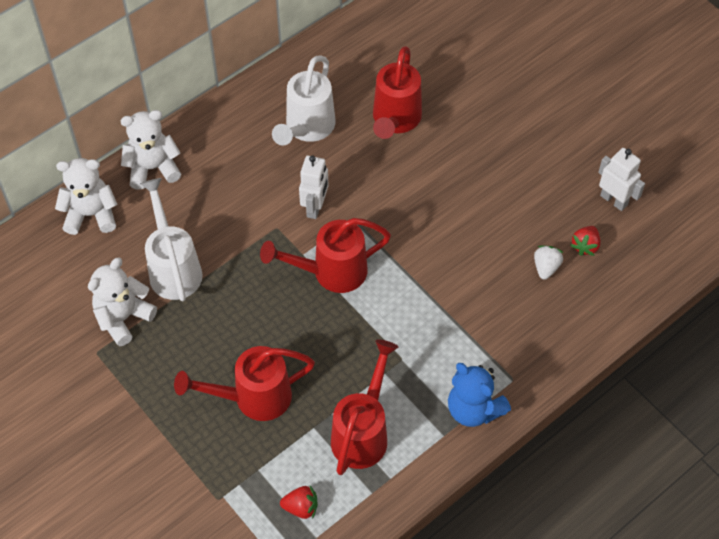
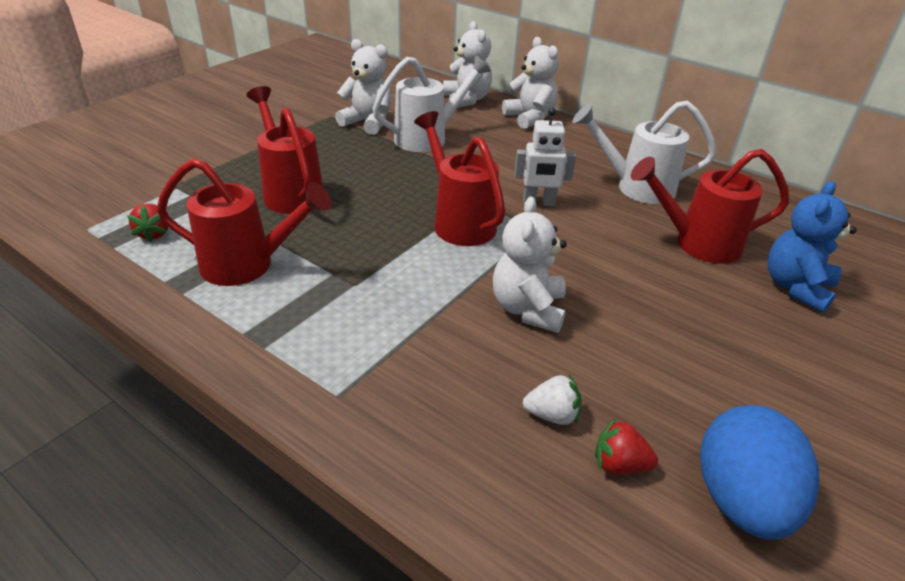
camera: 75 degrees right, 20 degrees down
blue teddy bear [448,363,511,427] -> blue teddy bear moved to [768,181,857,313]
white robot [598,148,645,211] -> blue egg [700,405,819,540]
none -> white teddy bear [493,196,567,333]

